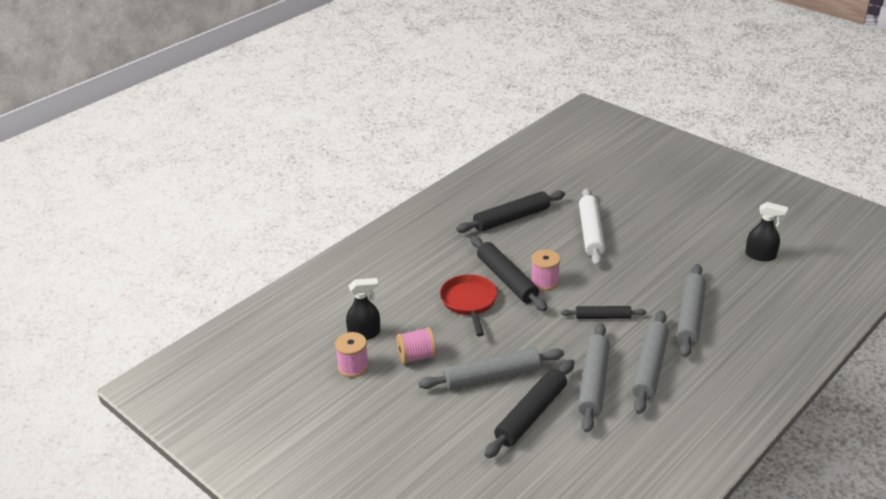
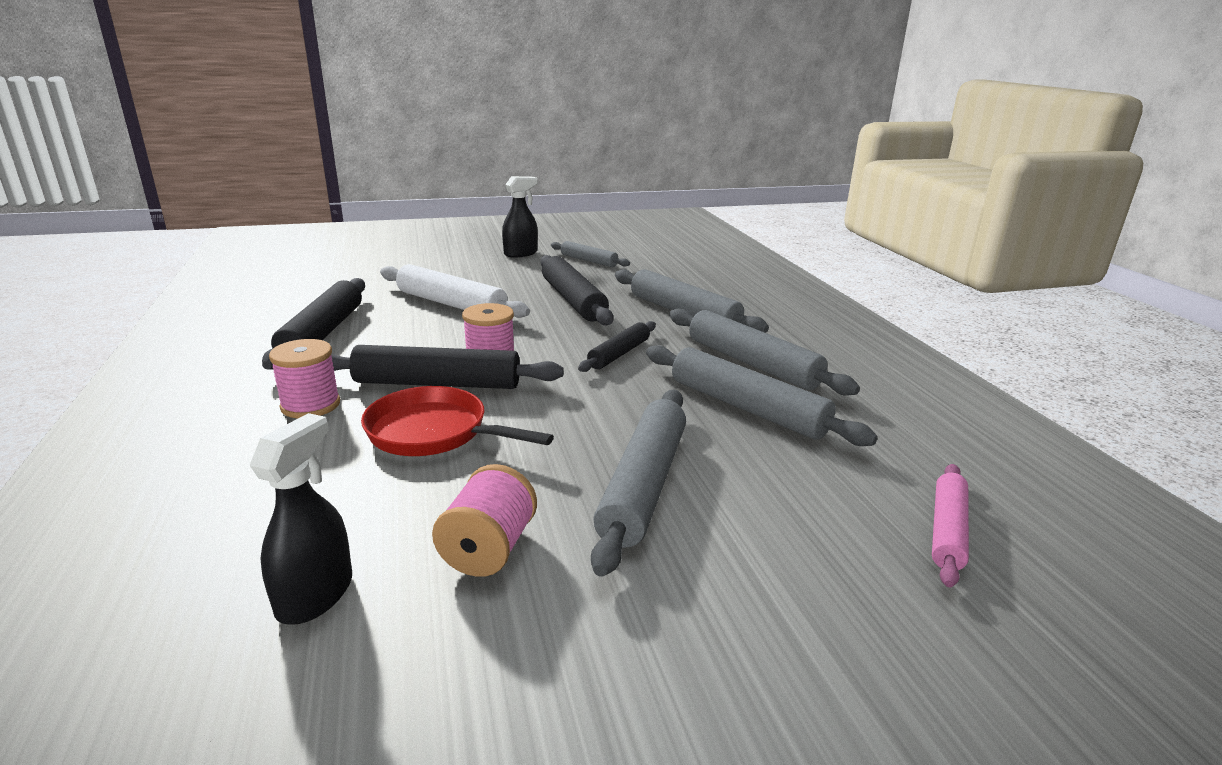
camera: 60 degrees left, 10 degrees down
pink spool [335,332,369,378] -> pink spool moved to [269,339,340,418]
black rolling pin [485,359,574,458] -> black rolling pin moved to [540,255,613,325]
black spray bottle [745,202,788,261] -> black spray bottle moved to [502,176,538,258]
none -> grey rolling pin [551,241,630,267]
none -> pink rolling pin [932,464,969,587]

